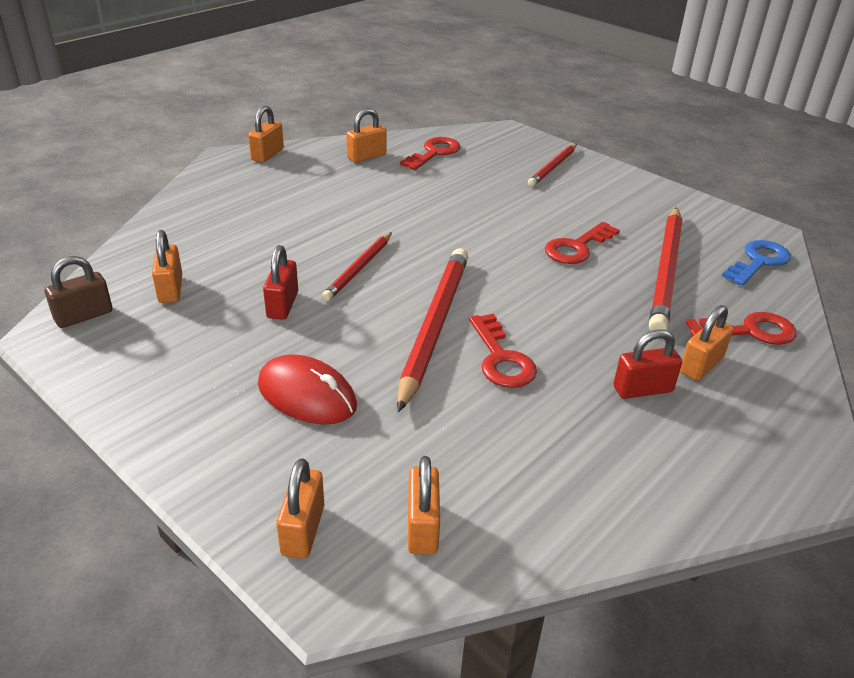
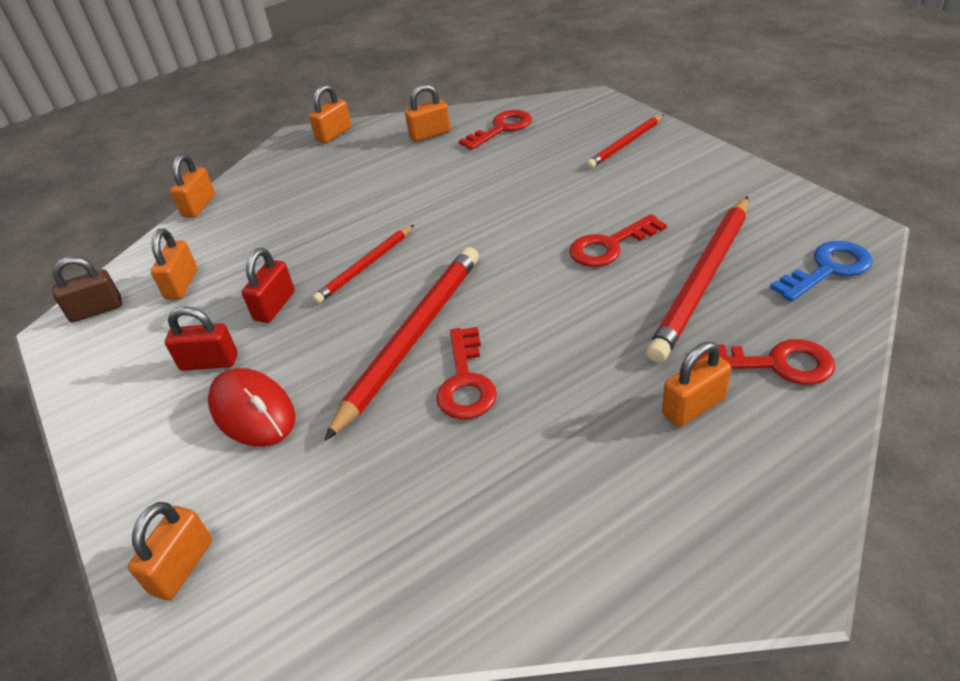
camera: 20 degrees right, 5 degrees up
orange padlock [408,456,440,555] -> orange padlock moved to [170,154,215,218]
red padlock [613,329,682,399] -> red padlock moved to [165,306,238,371]

